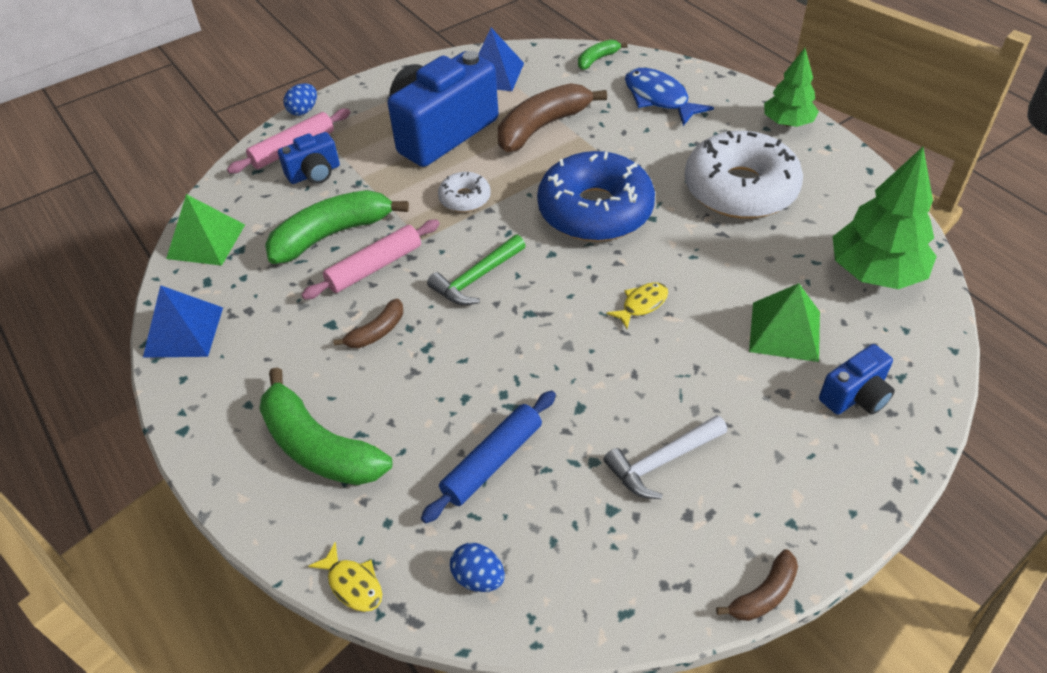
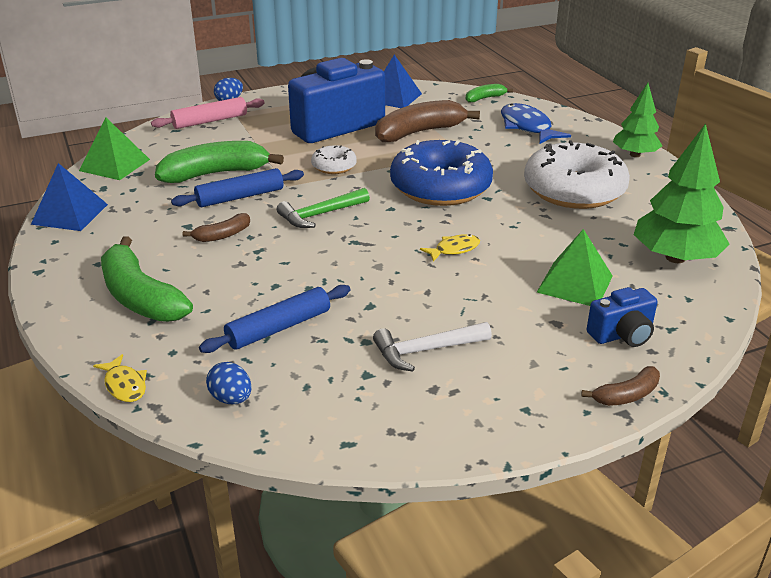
camera: 10 degrees right, 15 degrees down
blue camera [278,132,340,184] -> none
pink rolling pin [301,220,440,300] -> blue rolling pin [171,168,304,207]
brown banana [716,549,798,621] -> brown banana moved to [581,366,660,406]

